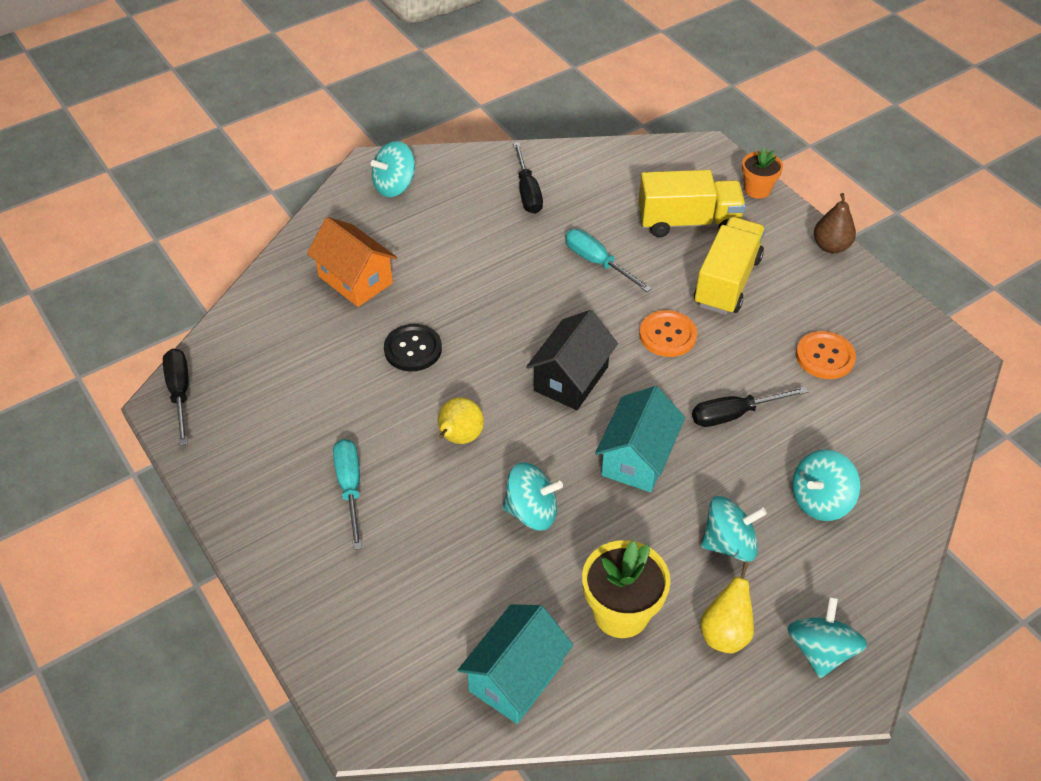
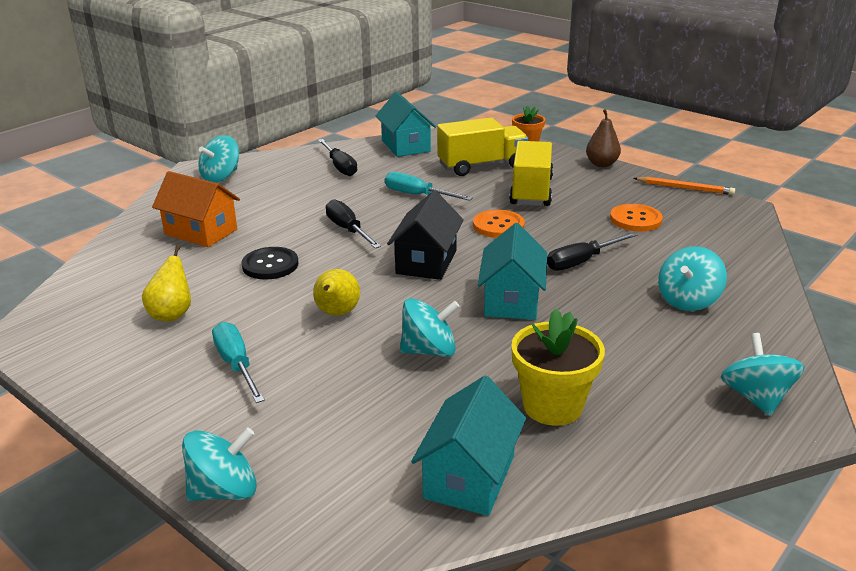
camera: 15 degrees left, 20 degrees down
black screwdriver [163,349,189,446] -> black screwdriver moved to [326,199,381,248]
yellow pear [700,562,754,653] -> yellow pear moved to [142,245,191,321]
turquoise spinning top [701,496,767,562] -> turquoise spinning top moved to [182,427,257,501]
none -> turquoise house [376,92,436,157]
none -> orange pencil [633,177,735,195]

